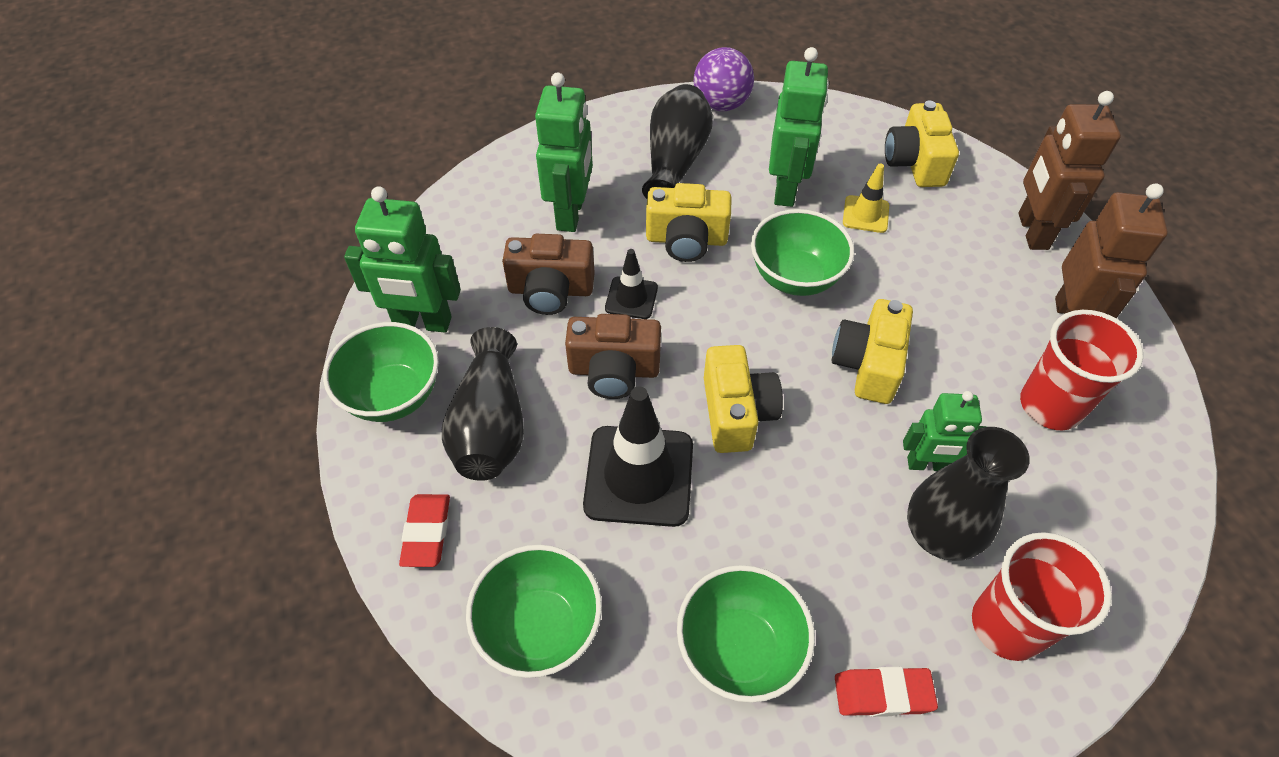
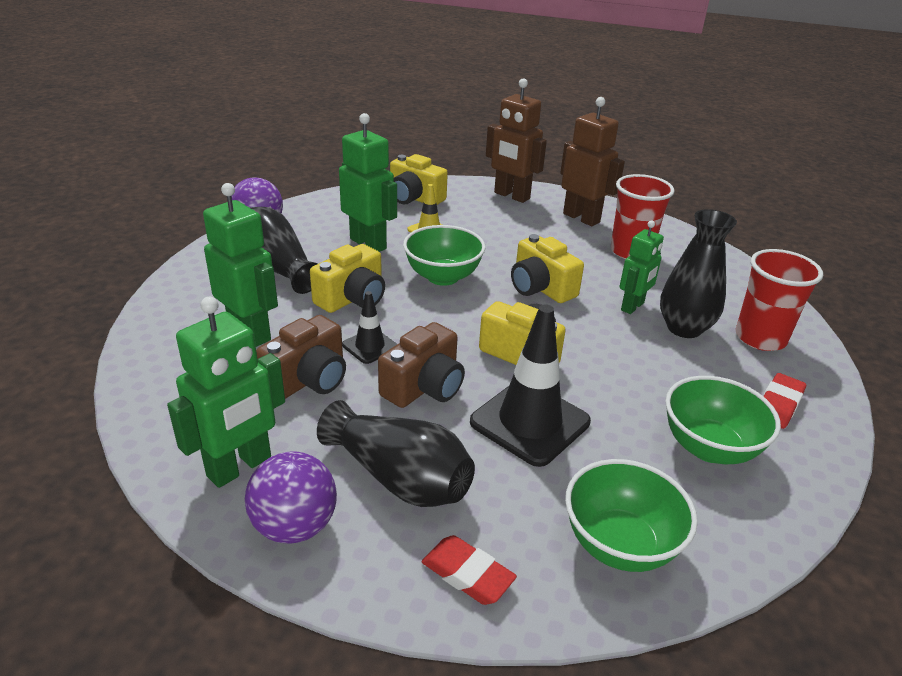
camera: 55 degrees left, 20 degrees down
green bowl [323,322,439,422] -> purple ball [245,451,337,543]

